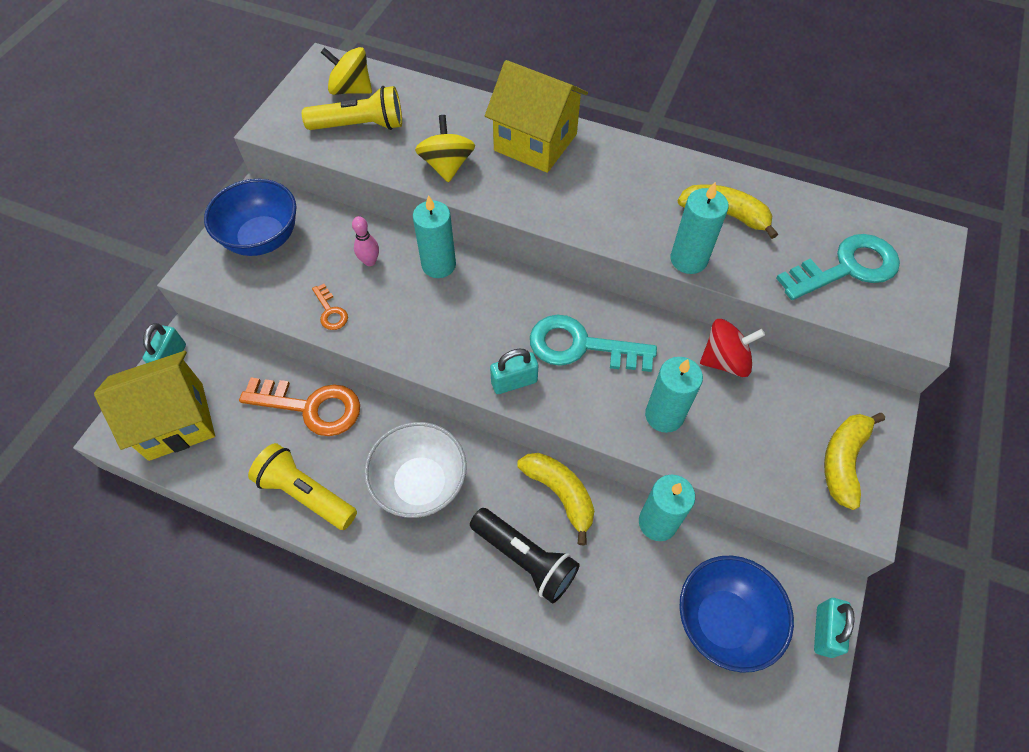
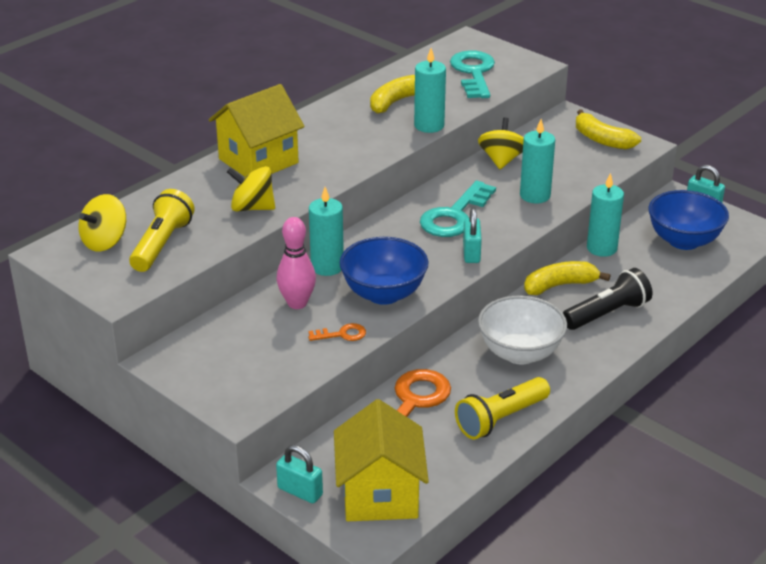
camera: 70 degrees left, 25 degrees down
blue bowl [204,179,296,256] -> blue bowl moved to [340,237,429,305]
pink bowling pin [352,216,379,266] -> pink bowling pin [277,217,316,309], size x1.61
red spinning top [700,319,765,377] -> yellow spinning top [478,117,524,169]

